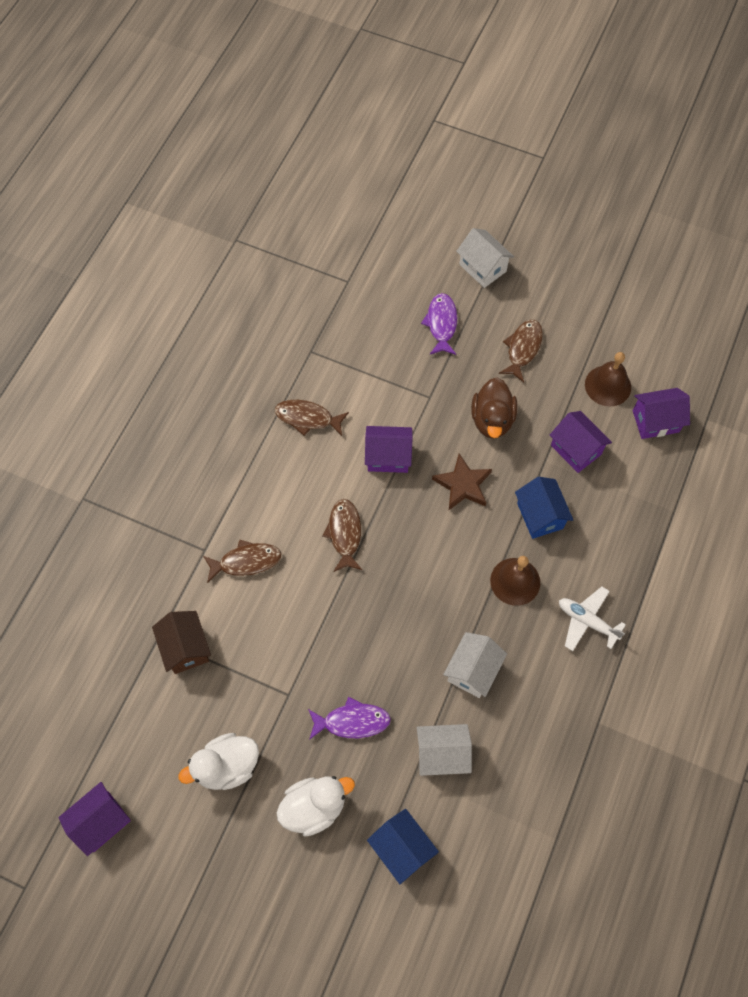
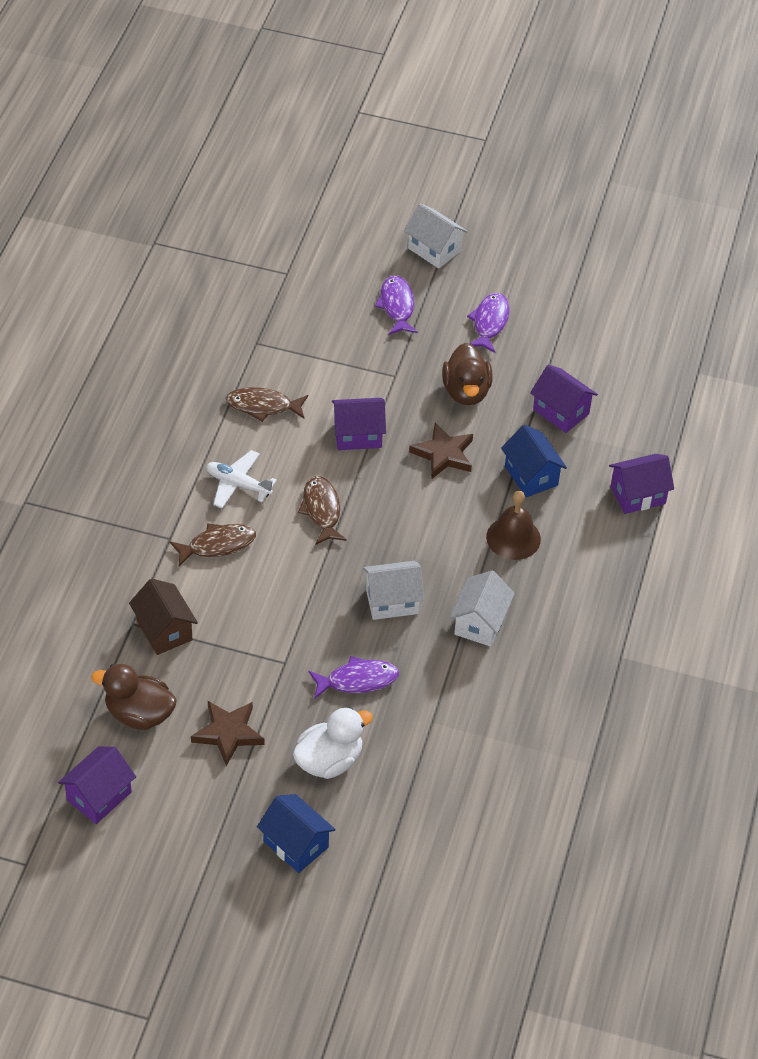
camera: 10 degrees left, 15 degrees down
white duck [178,733,259,790] -> brown star [191,701,264,766]
blue house [367,809,439,884] -> blue house moved to [257,794,336,873]
white house [417,724,472,776] -> white house moved to [363,561,424,620]
brown fish [499,319,543,382] -> purple fish [467,293,510,353]
white plane [559,587,626,651] -> white plane moved to [206,450,277,508]
brown bell [585,352,631,407] -> none
purple house [633,388,690,439] -> purple house moved to [609,454,674,514]
none -> brown duck [91,664,177,730]

